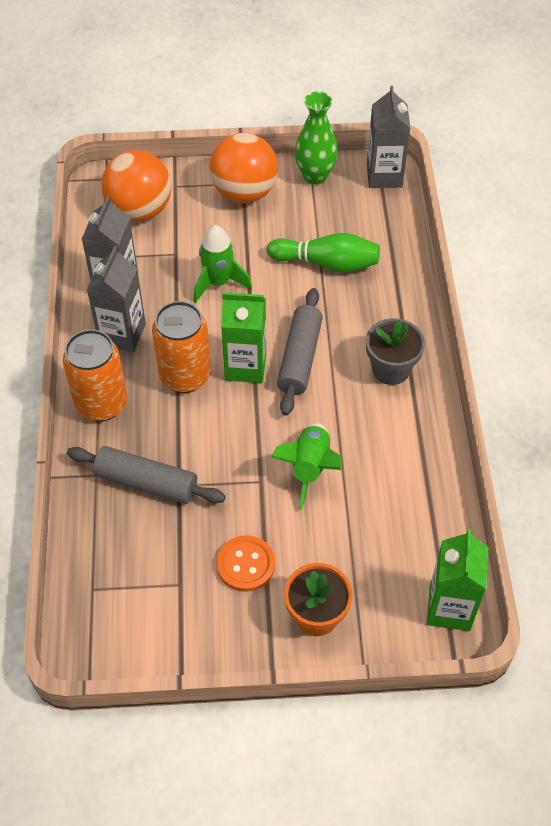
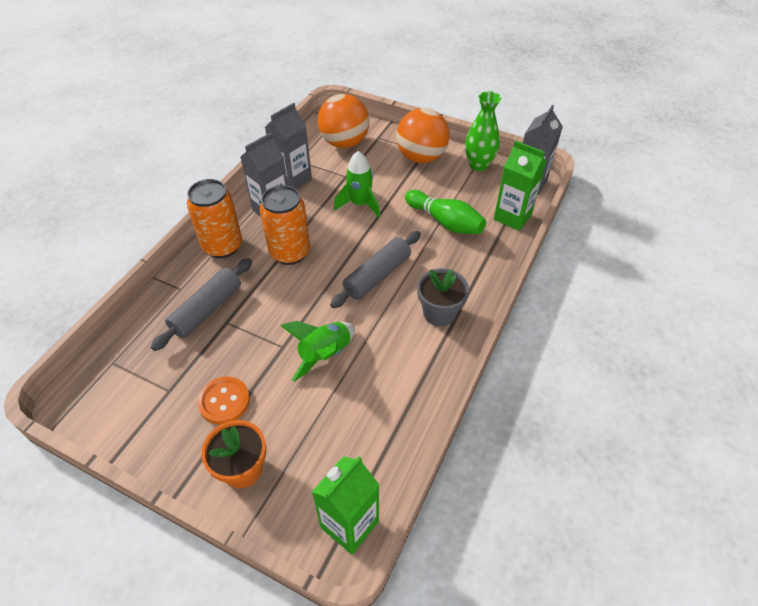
camera: 30 degrees right, 5 degrees down
grey rolling pin [67,446,226,504] -> grey rolling pin turned 75 degrees clockwise [151,258,252,351]
green carton [221,292,266,383] -> green carton moved to [494,140,546,231]

